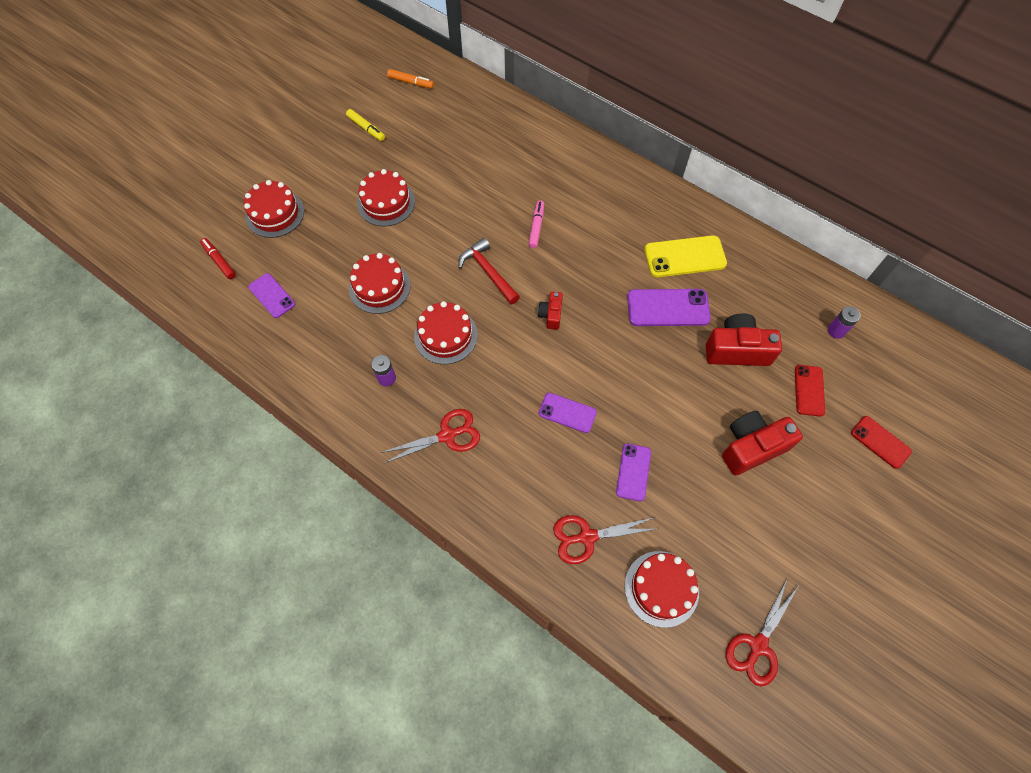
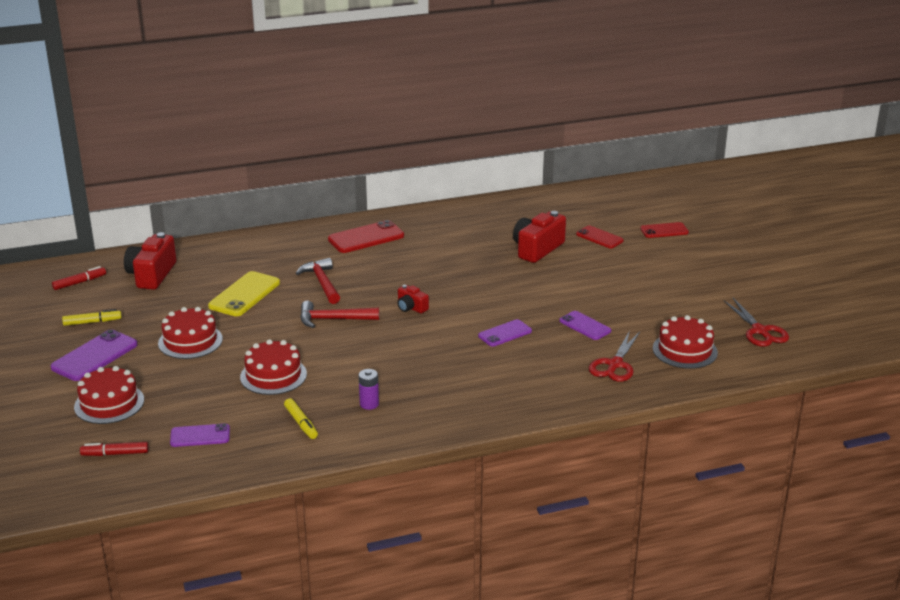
camera: 55 degrees left, 35 degrees down
red scissors [380,409,480,463] -> none
orange marker [387,69,434,89] -> red marker [52,266,106,290]
red cake [414,301,478,364] -> none
pink marker [528,200,544,248] -> red hammer [296,258,340,304]
purple phone [627,289,711,326] -> purple phone moved to [50,329,138,381]
yellow phone [644,235,727,277] -> yellow phone moved to [208,271,280,316]
red camera [722,411,803,476] -> red camera moved to [124,232,176,290]
purple battery [828,306,860,339] -> none
none -> yellow marker [284,398,318,439]
none -> red phone [328,220,404,253]

